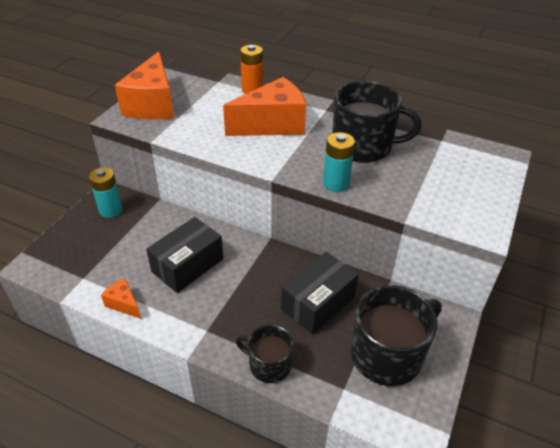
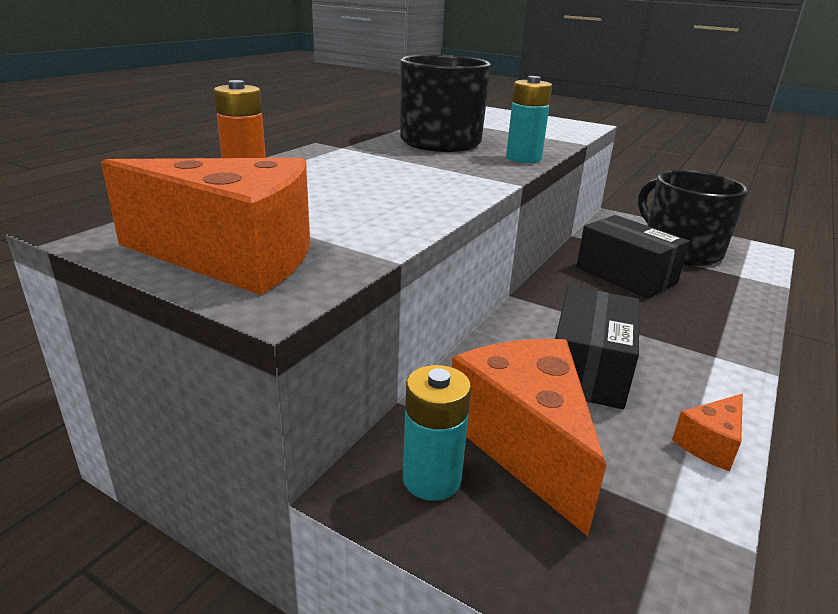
camera: 85 degrees left, 15 degrees down
black box [146,217,223,293] -> black box turned 60 degrees clockwise [555,286,639,409]
orange cheese [223,77,306,136] -> orange cheese moved to [452,339,606,536]
black mug [236,325,294,383] -> none

